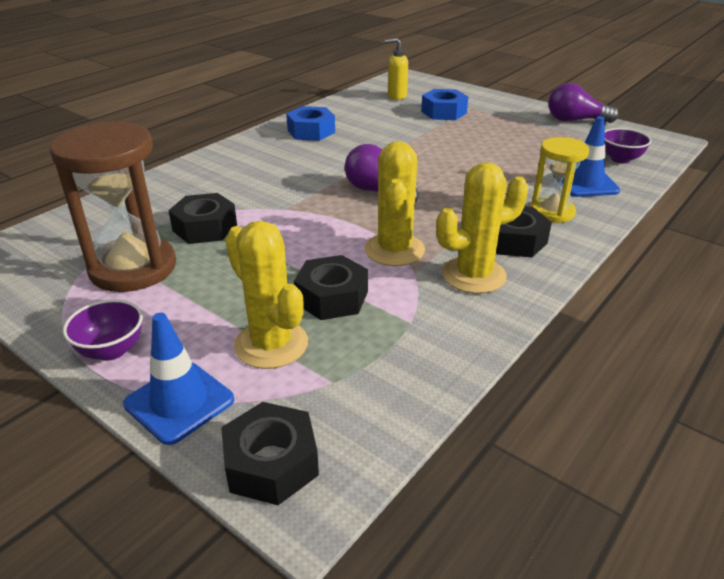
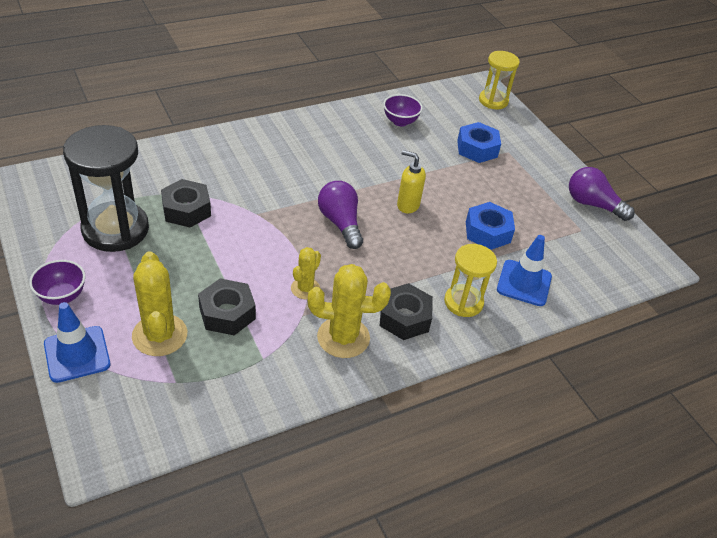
camera: 20 degrees right, 10 degrees up
brown hourglass [50,121,176,292] -> black hourglass [63,125,149,252]
black nut [221,402,319,505] -> none
blue nut [286,106,335,141] -> blue nut moved to [466,202,515,250]
yellow cactus [365,141,425,266] -> yellow cactus [291,247,321,299], size x0.58
yellow soap dispenser [385,38,408,100] -> yellow soap dispenser moved to [397,150,426,213]
purple bowl [605,128,652,164] -> purple bowl moved to [383,94,423,126]
none -> yellow hourglass [479,51,520,109]

